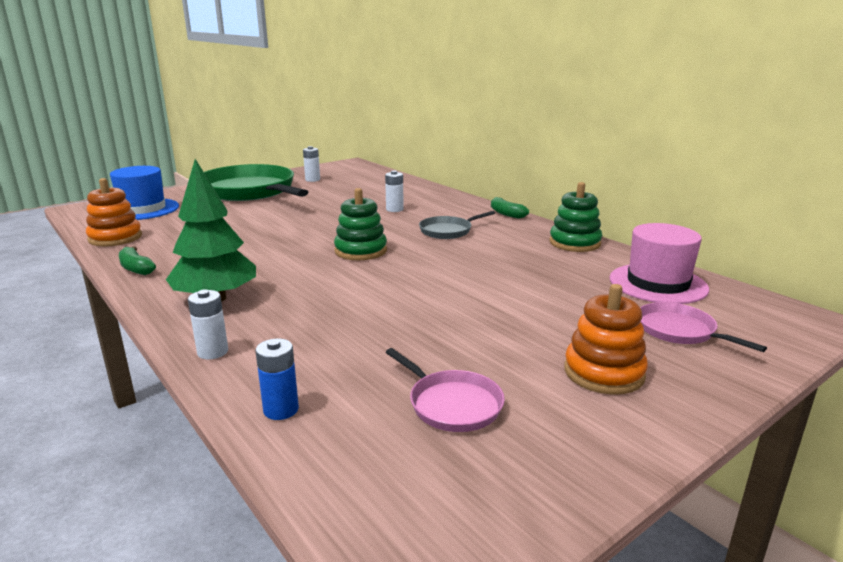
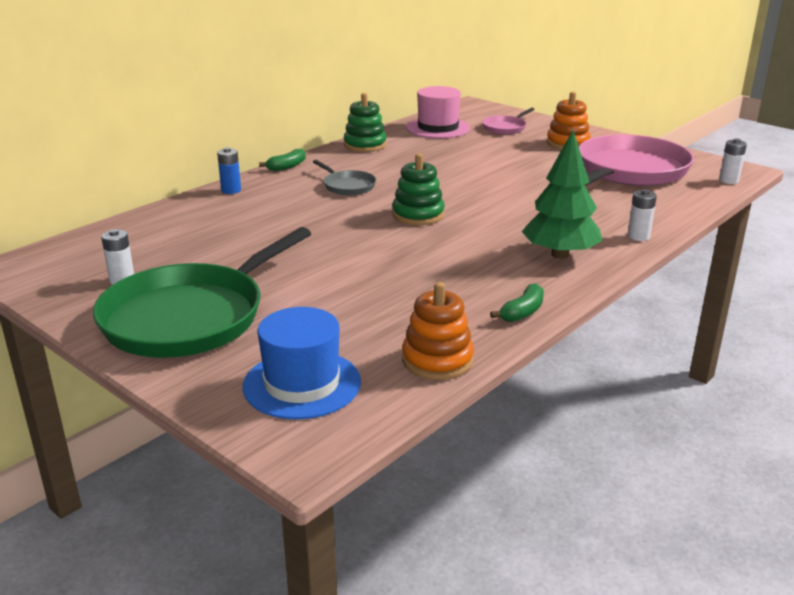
camera: 100 degrees left, 5 degrees up
blue battery [255,339,299,420] -> blue battery moved to [217,147,241,194]
white battery [385,170,404,212] -> white battery moved to [719,139,747,184]
pink pan [386,348,505,432] -> pink pan [579,134,694,186], size x2.24

